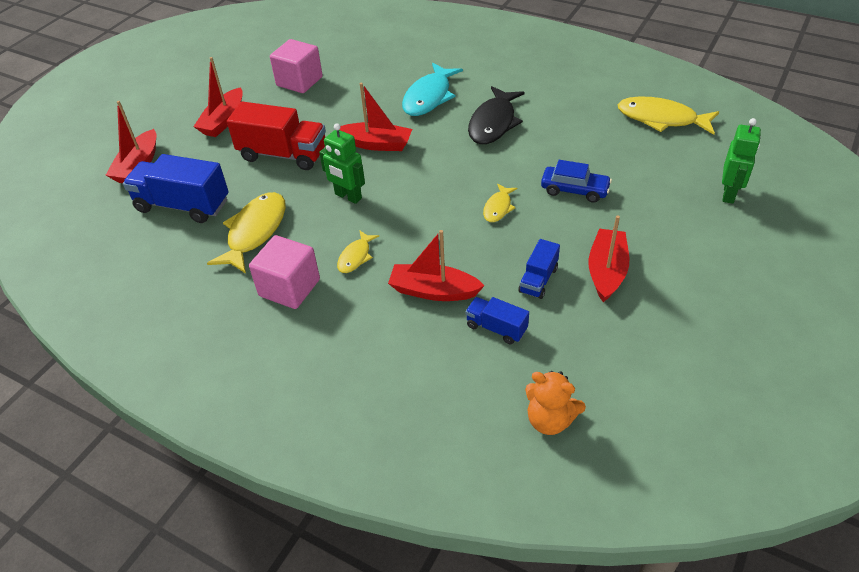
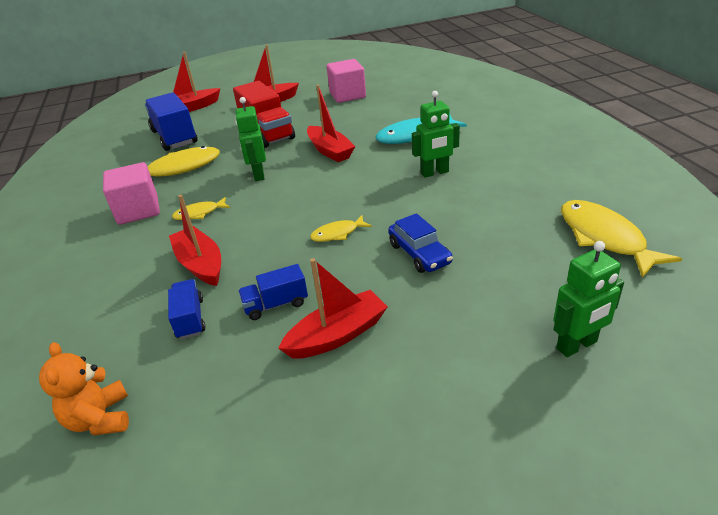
camera: 45 degrees right, 10 degrees down
black fish [468,86,525,144] -> green robot [412,91,460,178]

